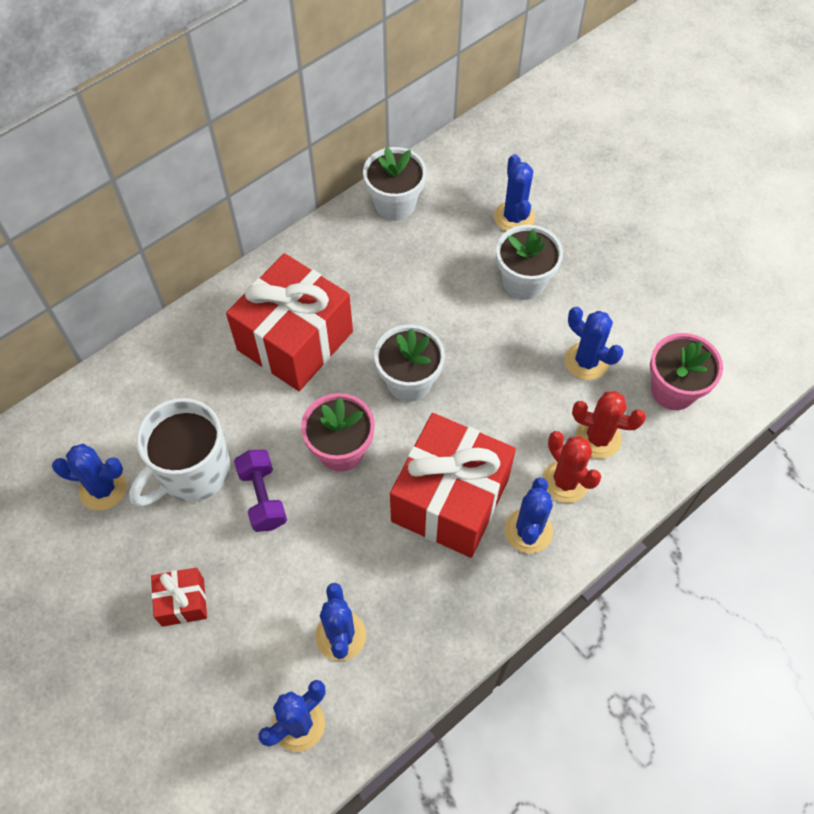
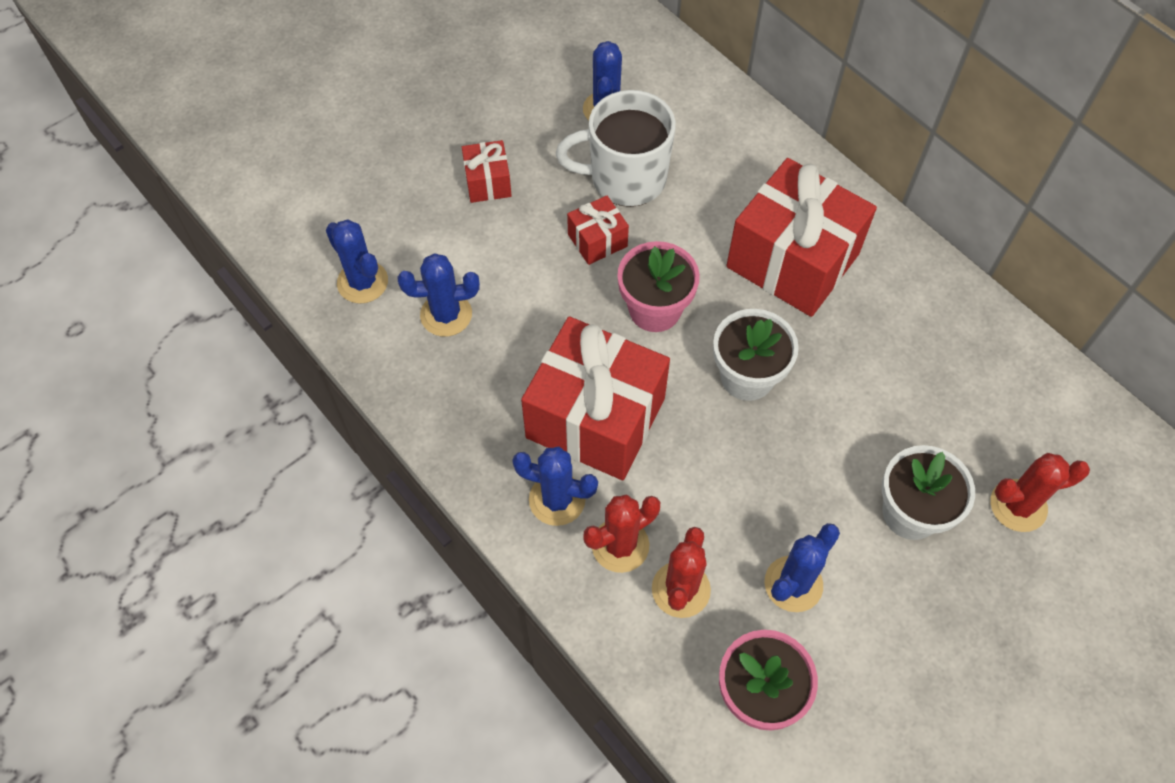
camera: 90 degrees right, 0 degrees up
white mug [129,398,230,507] -> white mug turned 45 degrees counterclockwise [556,90,676,207]
purple dumbbell [234,450,287,532] -> red gift [567,195,629,265]
white flower pot [363,147,426,220] -> none
blue cactus [494,154,535,231] -> red cactus [990,453,1090,532]

